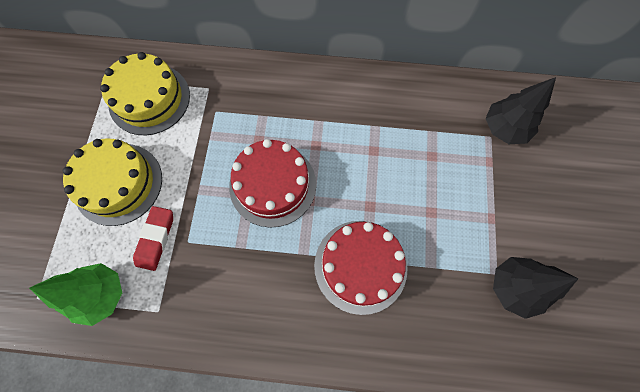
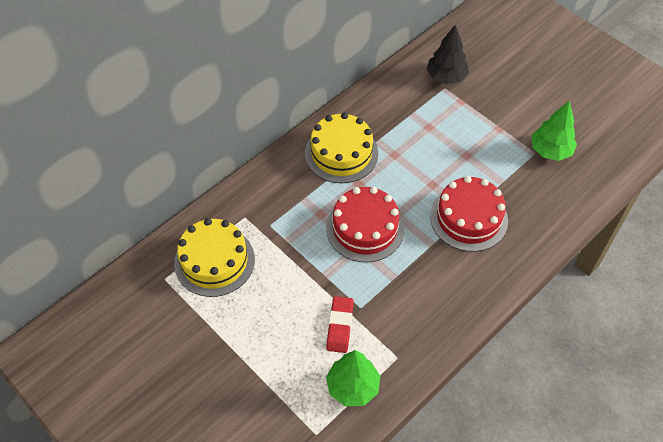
camera: 50 degrees left, 15 degrees down
yellow cake [63,139,162,226] -> yellow cake moved to [305,113,378,183]
red eraser [133,206,173,271] -> red eraser turned 45 degrees clockwise [326,296,354,353]
black tree [493,257,578,319] -> green tree [532,101,577,161]

